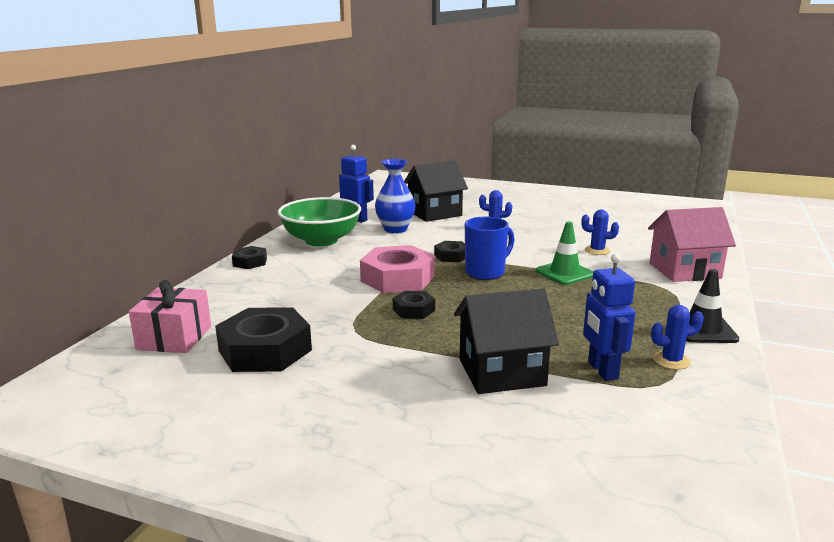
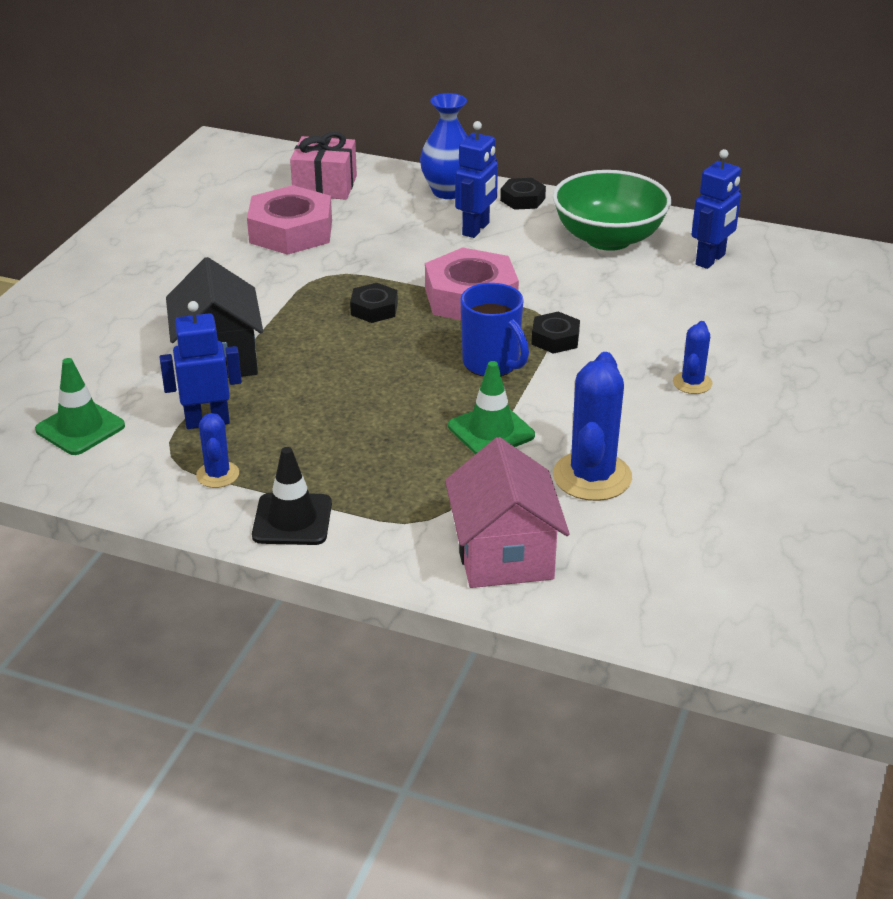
camera: 90 degrees right, 15 degrees up
black nut [215,307,312,372] -> pink nut [247,185,332,255]
blue vase [375,159,416,233] -> blue vase moved to [420,93,468,199]
black house [404,160,468,222] -> none
blue cactus [582,209,619,255] -> blue cactus [553,352,632,501], size x1.84
none -> green traffic cone [35,358,125,455]
none -> blue robot [455,121,498,238]

